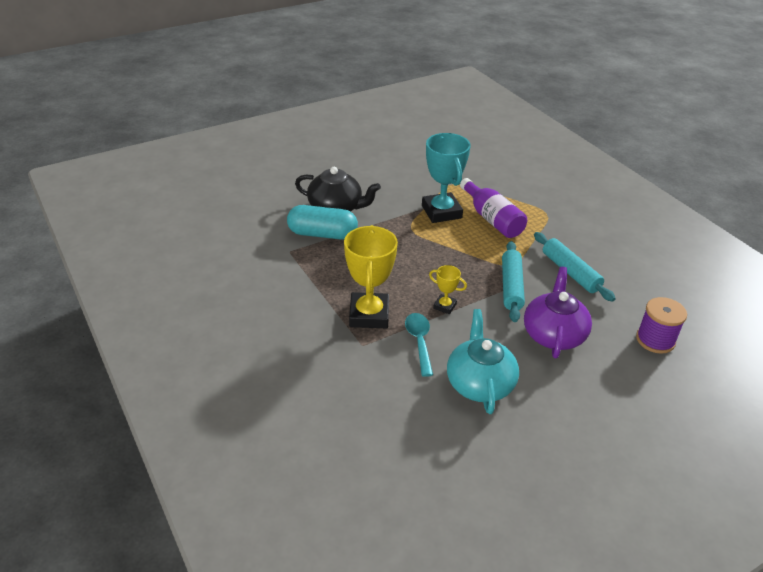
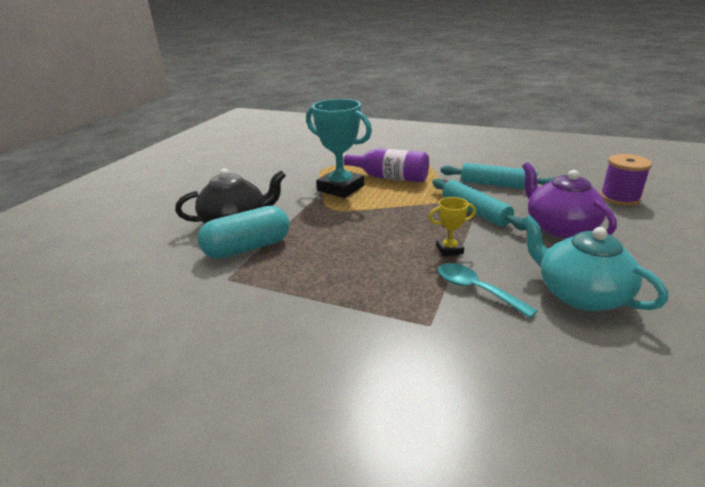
camera: 35 degrees left, 10 degrees down
yellow trophy [344,225,398,328] -> none

